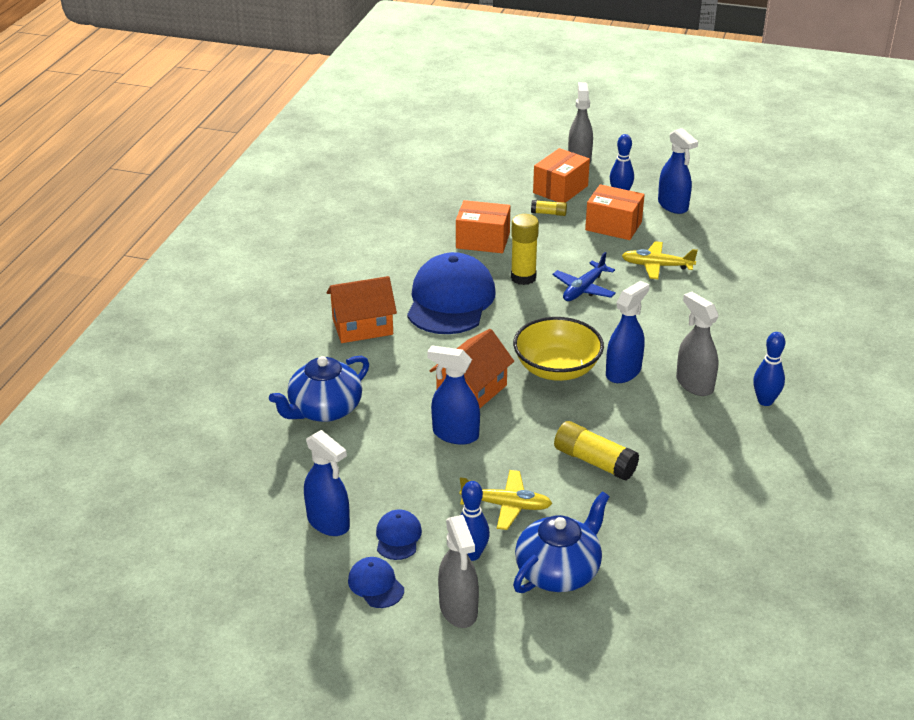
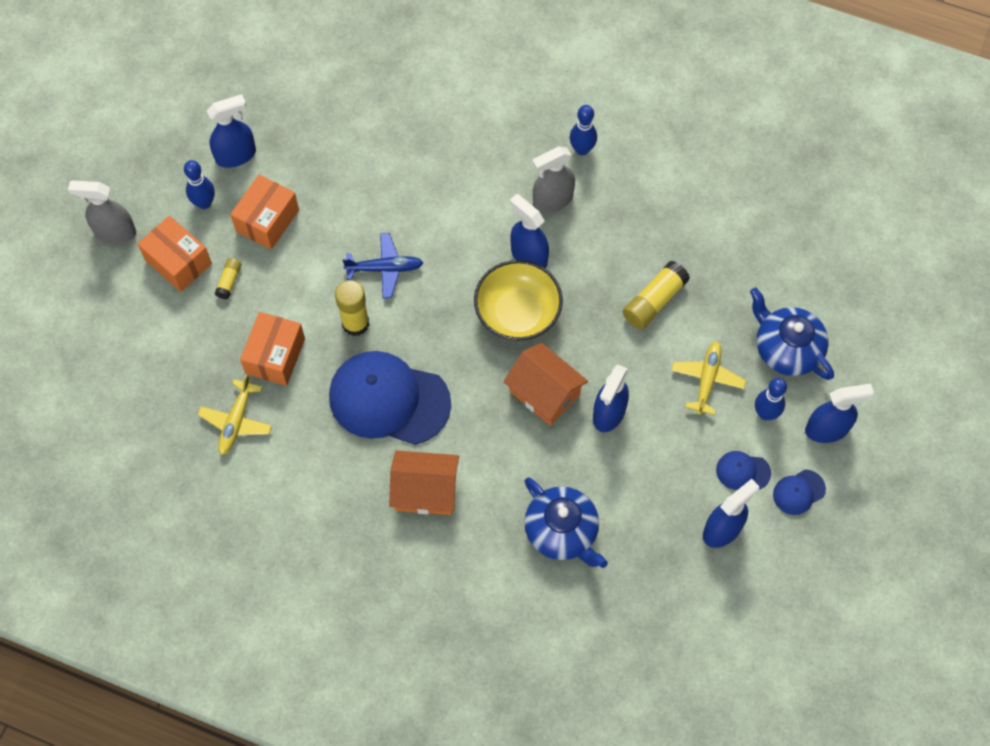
camera: 85 degrees left, 30 degrees up
orange house [327,276,397,343] -> orange house turned 75 degrees counterclockwise [389,450,459,515]
grey spray bottle [438,515,479,628] -> blue spray bottle [805,383,874,443]
blue plane [553,252,616,301] -> blue plane turned 45 degrees counterclockwise [342,233,423,298]
yellow plane [622,241,698,279] -> yellow plane moved to [198,374,272,455]

